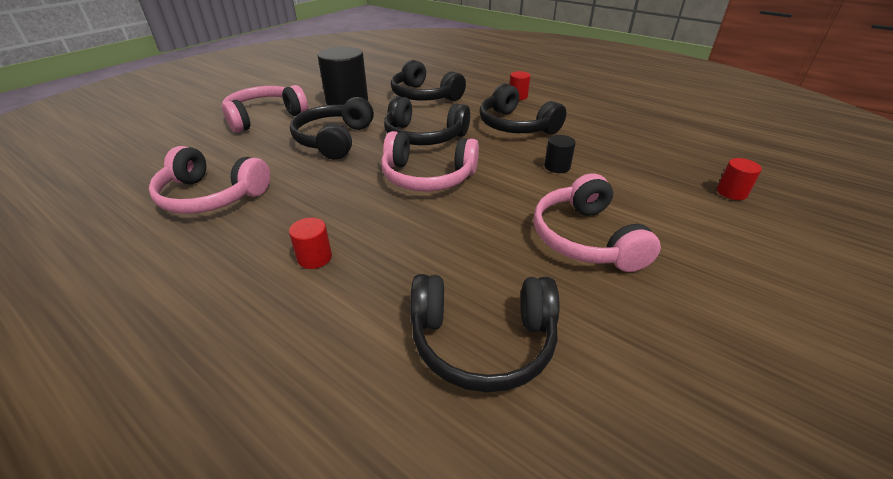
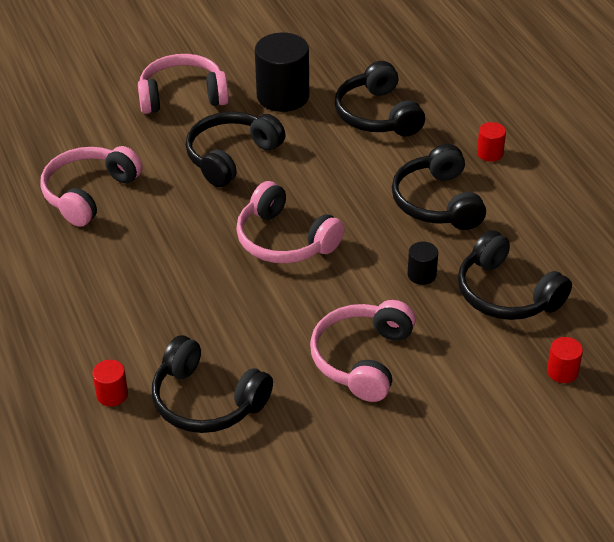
camera: 30 degrees right, 5 degrees up
pink headphones [149,146,270,214] -> pink headphones turned 75 degrees clockwise [40,146,143,227]
red cylinder [289,218,332,269] -> red cylinder moved to [92,360,128,406]
black headphones [384,96,470,145] -> black headphones moved to [458,230,572,320]

